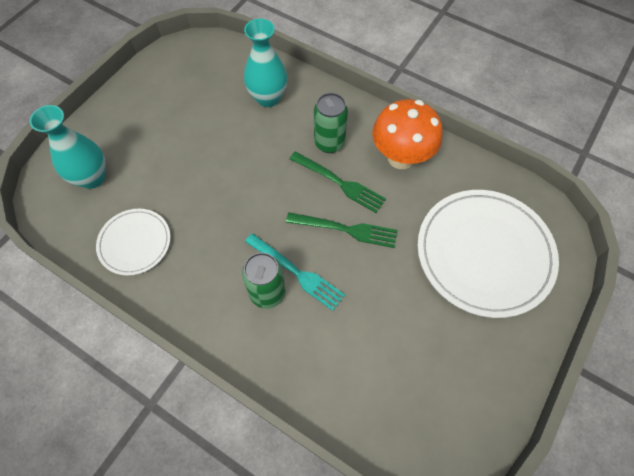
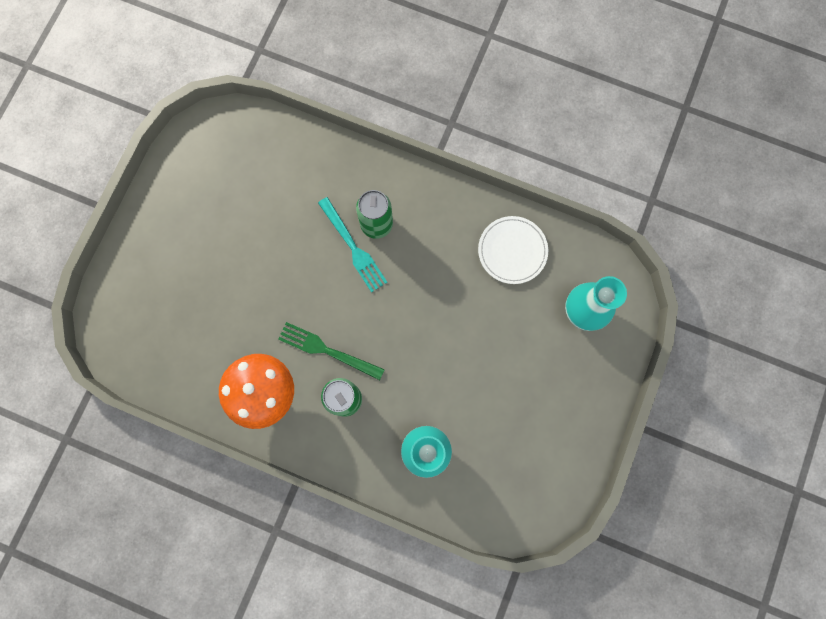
camera: 170 degrees right, 15 degrees up
turquoise fork [245,233,345,311] -> turquoise fork turned 150 degrees counterclockwise [318,197,387,293]
green fork [286,212,397,248] -> none
white plate [417,190,559,318] -> none

